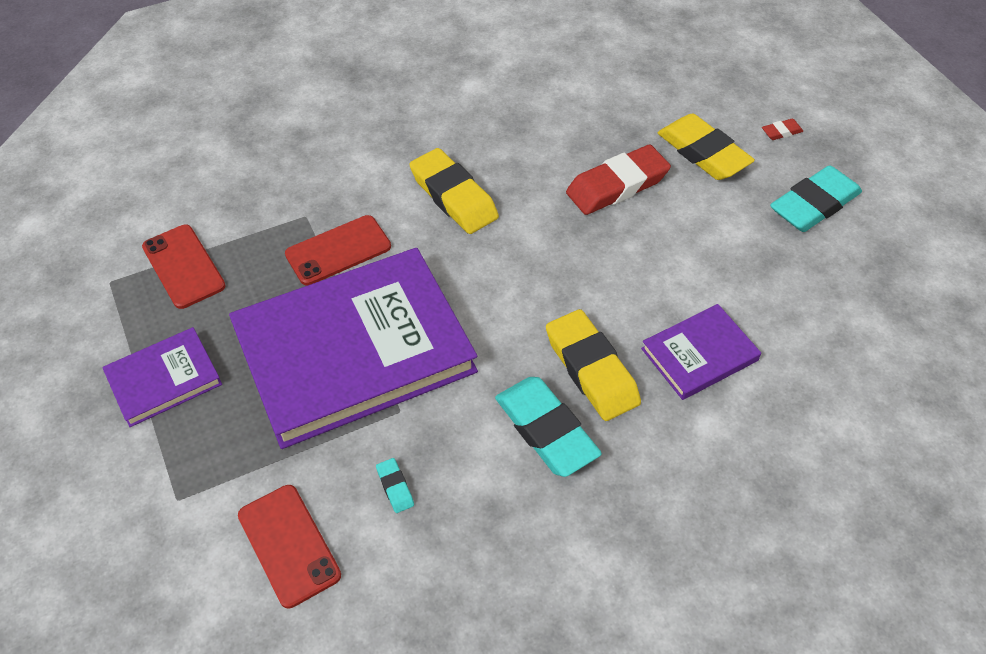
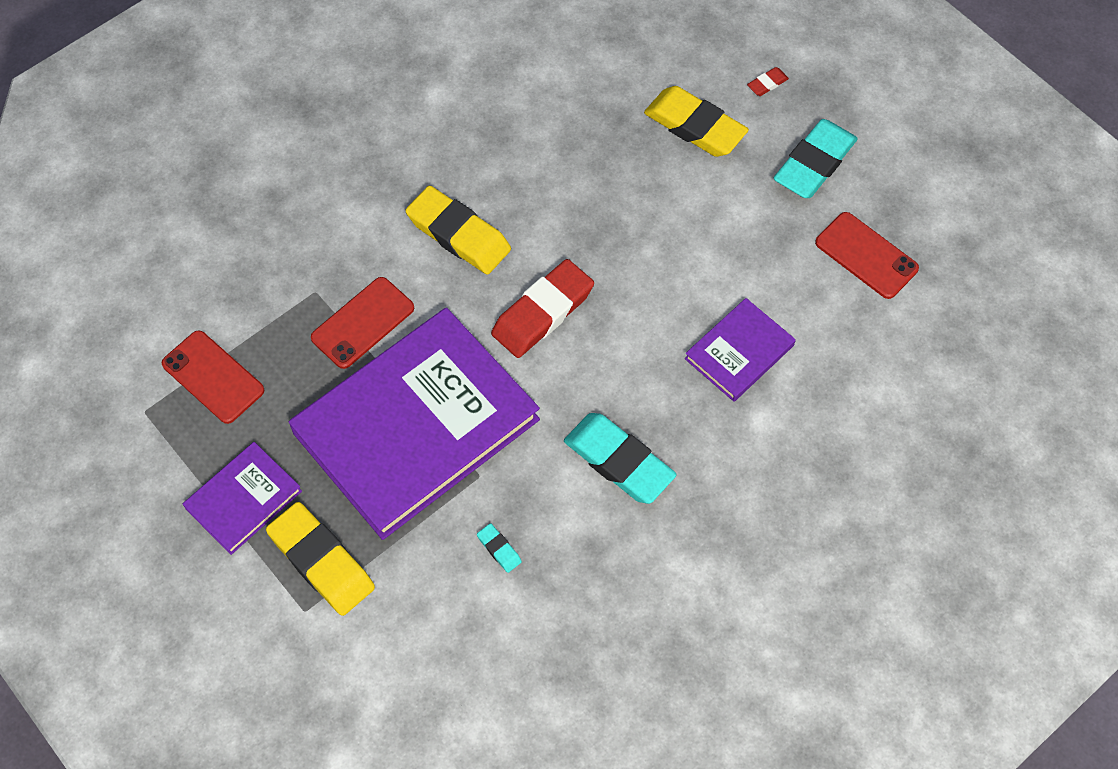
camera: 15 degrees left, 10 degrees up
red phone [238,485,341,608] -> red phone moved to [815,212,919,299]
yellow eraser [546,309,641,421] -> yellow eraser moved to [266,502,375,616]
red eraser [566,145,671,215] -> red eraser moved to [491,259,594,358]

